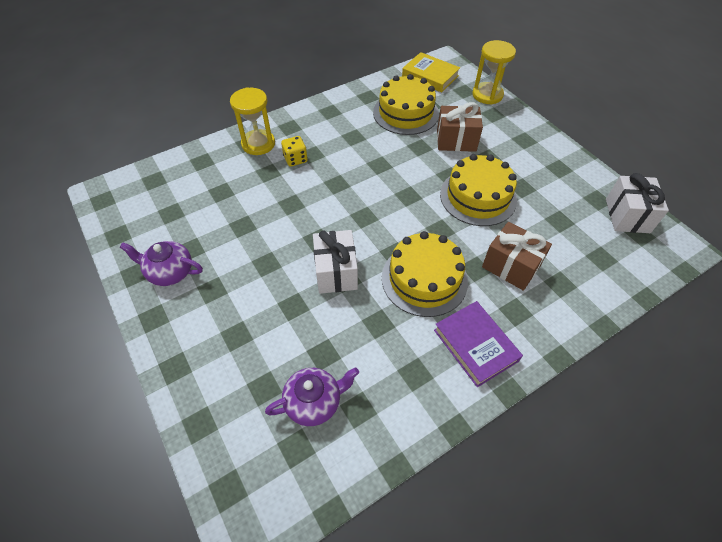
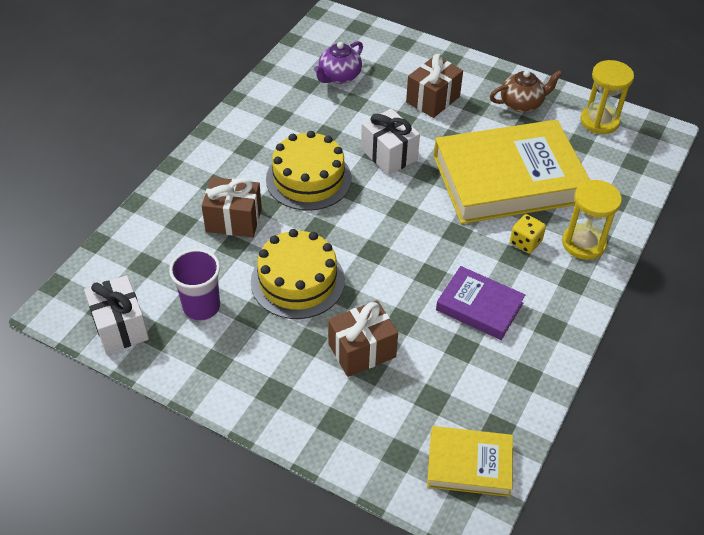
camera: 150 degrees right, 5 degrees down
purple teapot [119,241,203,286] -> brown teapot [490,70,562,112]
yellow cake [373,74,439,135] -> none
purple book [434,301,523,387] -> purple book moved to [436,266,525,340]
yellow hourglass [472,40,516,104] -> yellow hourglass moved to [580,60,634,134]
none -> purple cup [169,249,220,320]
none -> brown gift [406,54,463,118]
none -> yellow book [434,120,590,224]

